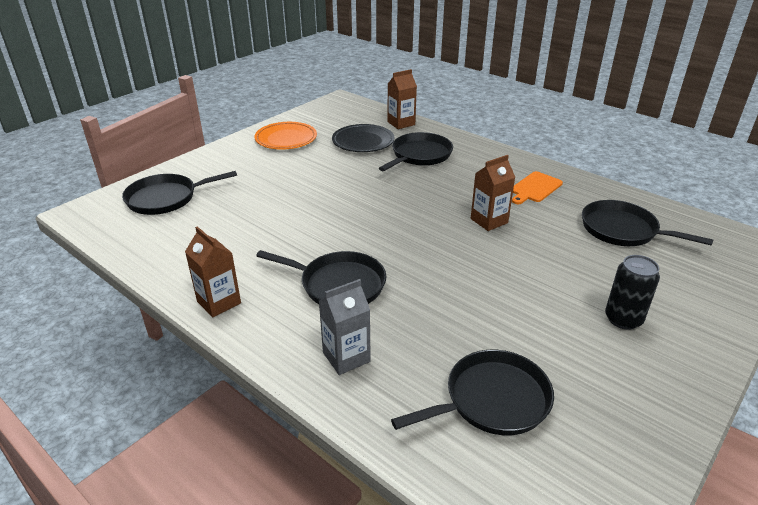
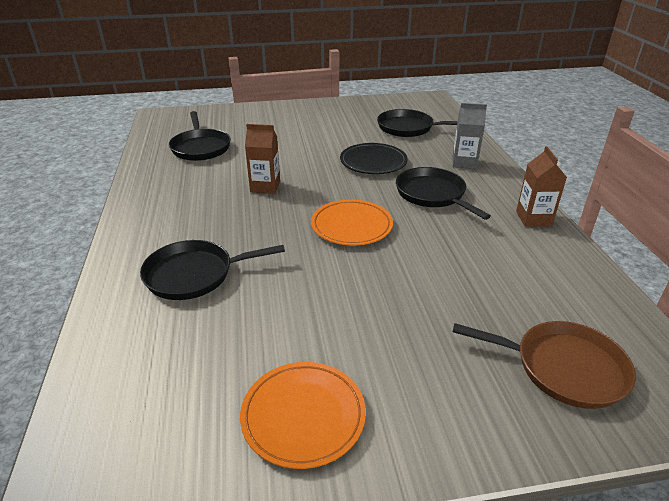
camera: 140 degrees left, 0 degrees up
black pan [122,171,237,215] -> brown pan [453,321,636,409]
black plate [332,124,394,152] -> black plate moved to [340,143,408,174]
brown carton [387,69,417,129] -> none
orange cutting board [512,171,563,204] -> none
black can [605,255,660,330] -> none
none -> orange plate [311,199,393,246]

